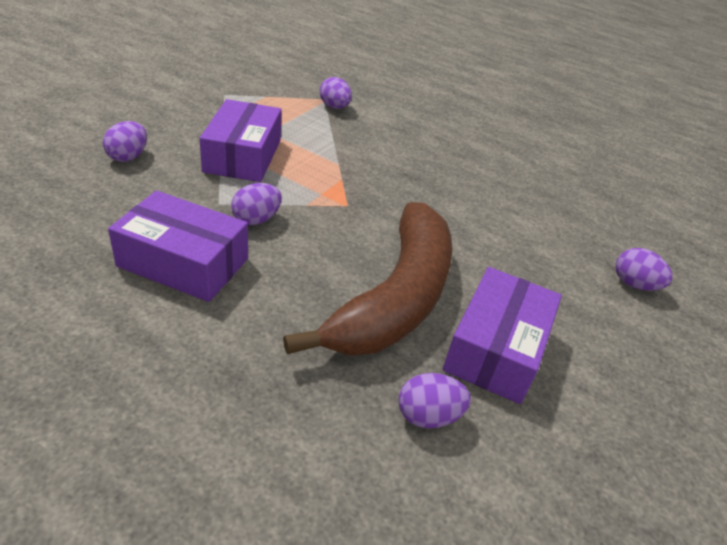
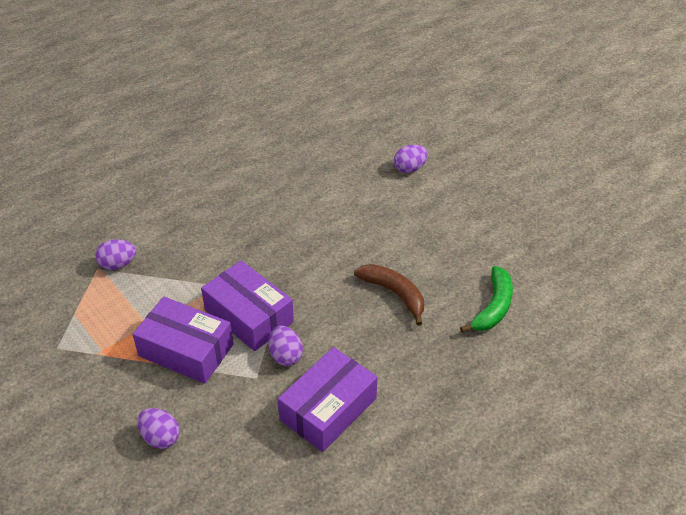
camera: 65 degrees left, 5 degrees up
brown banana [283,202,452,356] -> brown banana [354,264,424,326], size x0.52
purple egg [399,373,471,428] -> green banana [460,266,513,333]
purple box [443,267,562,404] -> purple box moved to [201,260,294,351]

